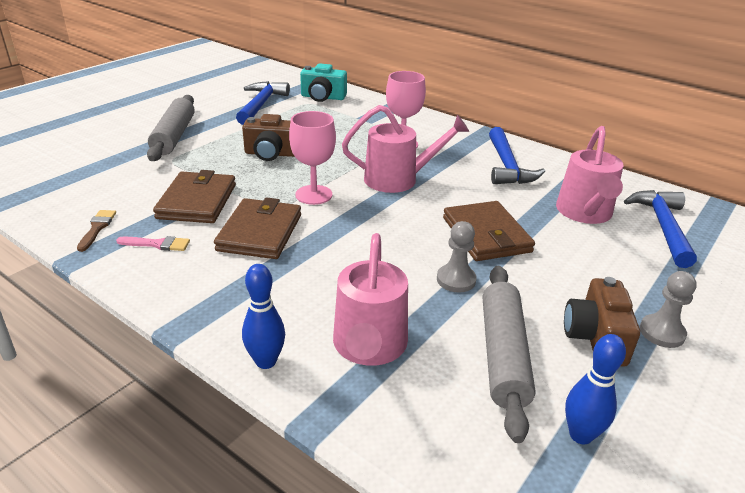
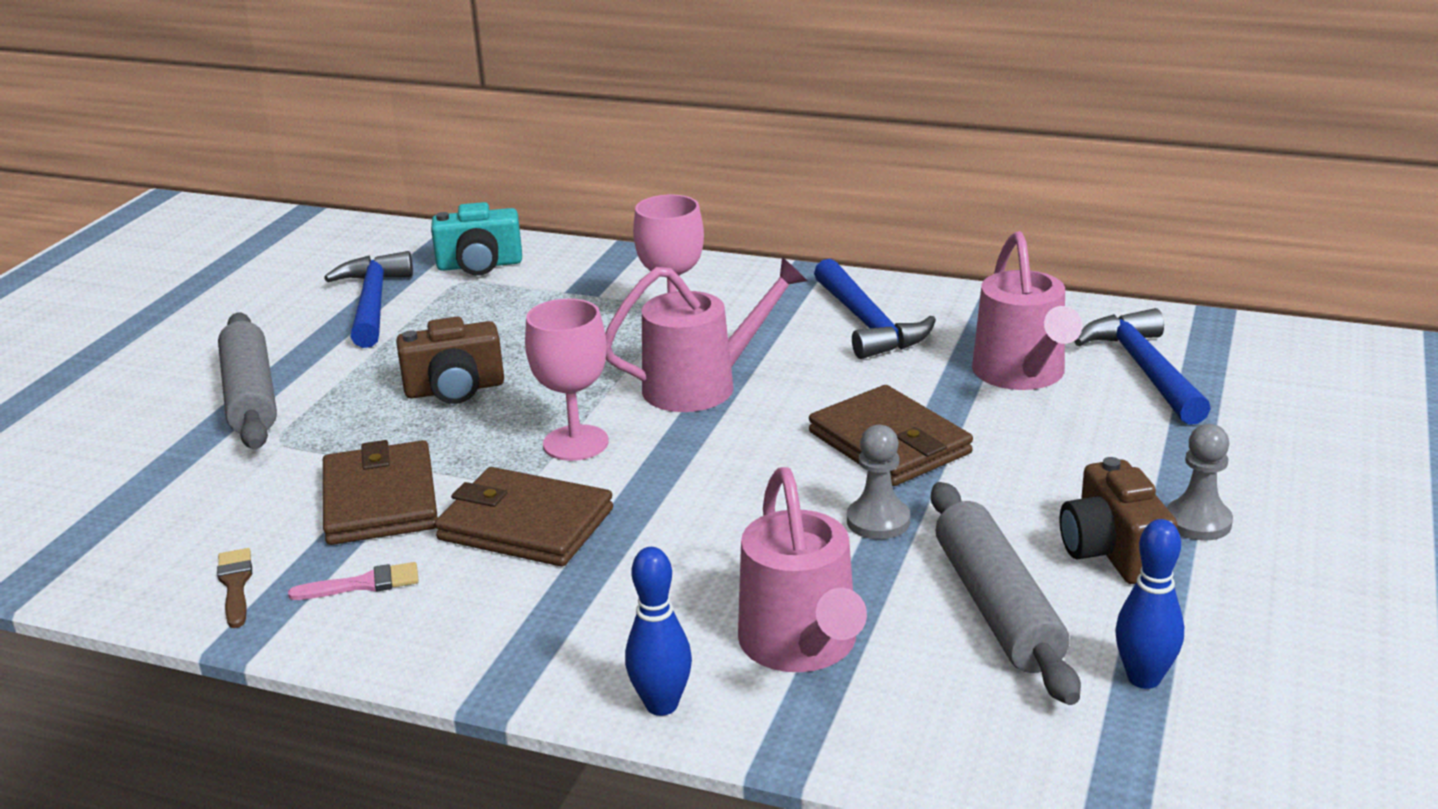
camera: 15 degrees left, 5 degrees down
brown wallet [214,197,301,259] -> brown wallet turned 60 degrees counterclockwise [435,467,613,567]

